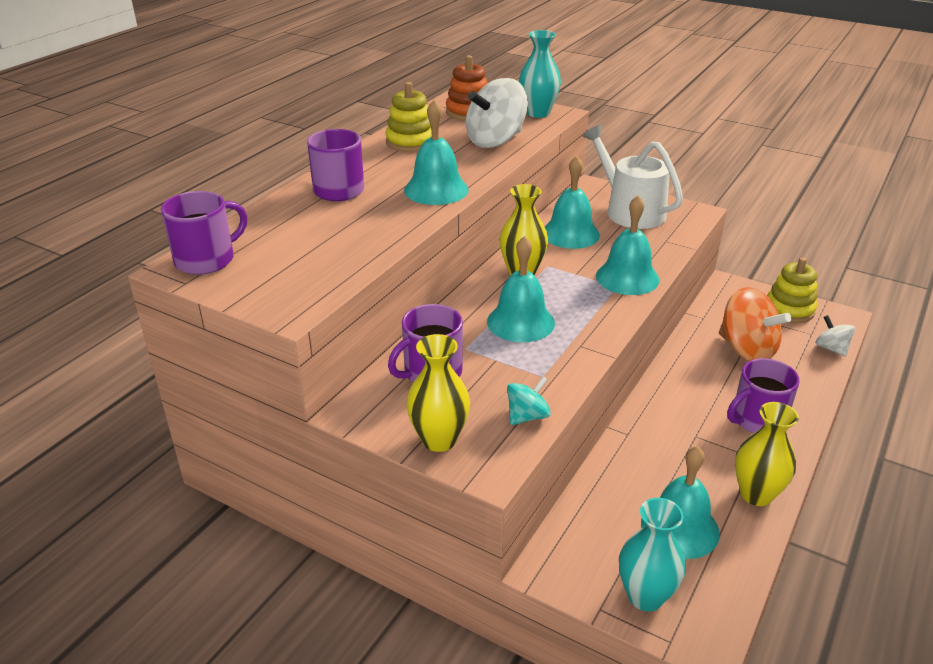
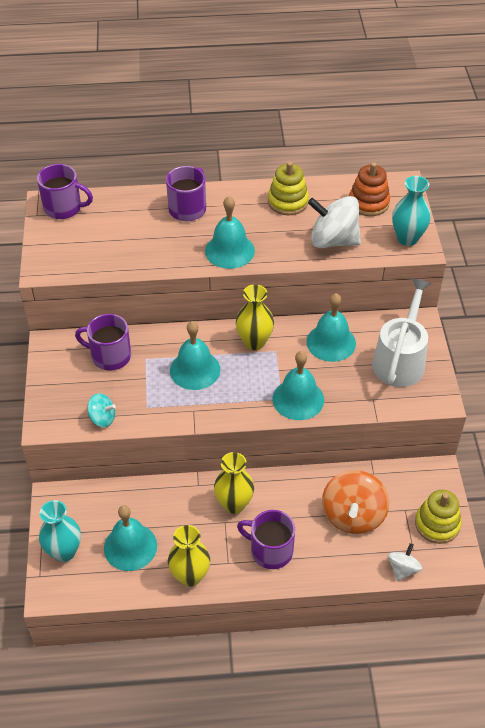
camera: 55 degrees right, 15 degrees up
yellow vase [406,334,470,452] -> yellow vase moved to [214,452,254,514]

